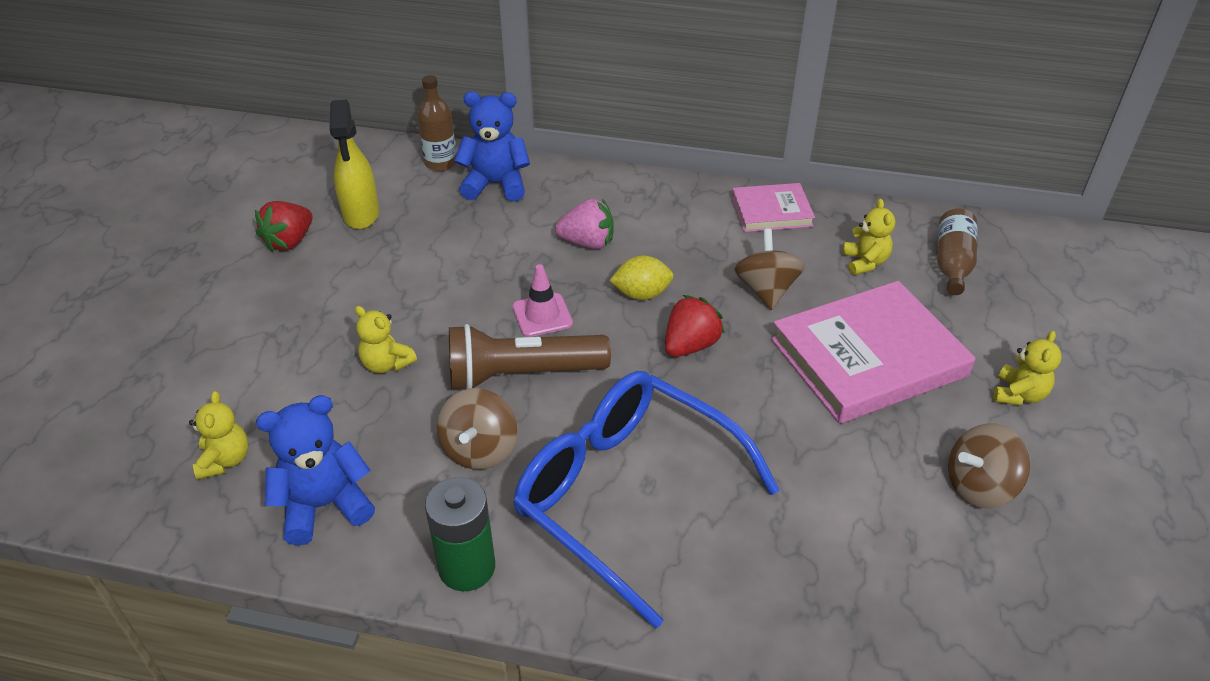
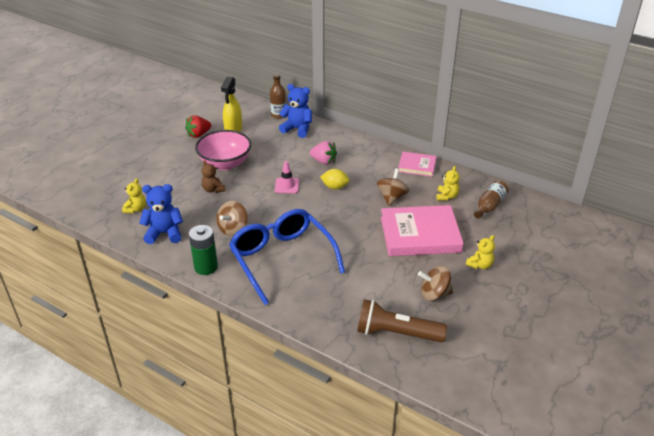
camera: 20 degrees right, 5 degrees down
yellow teddy bear [355,306,417,373] -> brown teddy bear [202,160,226,193]
brown flashlight [449,324,611,389] -> brown flashlight moved to [357,299,447,342]
red strawberry [665,295,725,357] -> none
none -> pink bowl [195,130,251,170]

